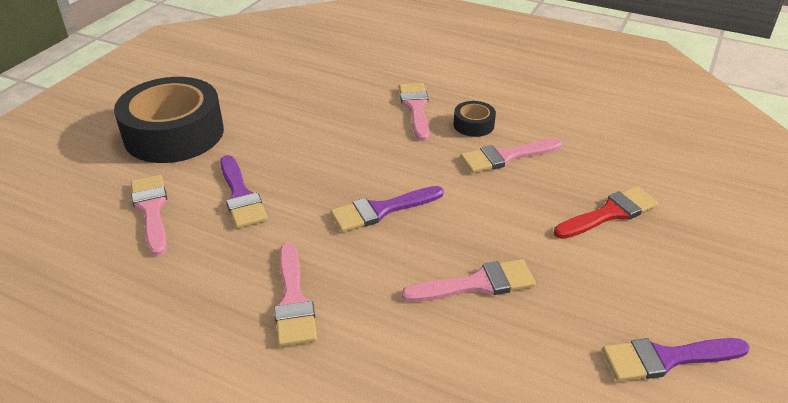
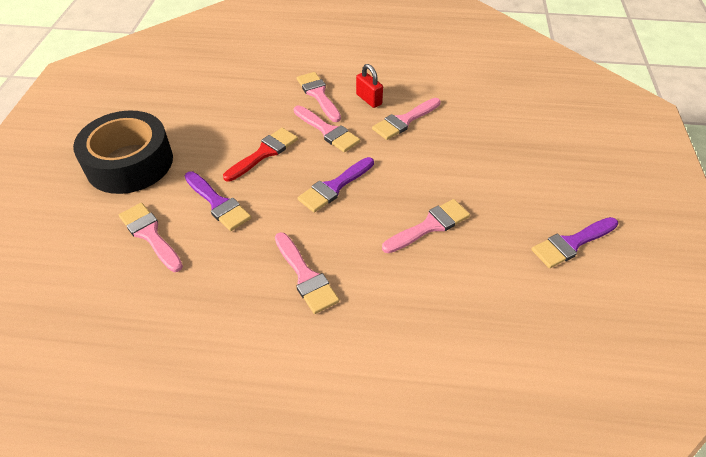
camera: 20 degrees left, 10 degrees up
black tape [453,101,496,137] -> red padlock [356,64,383,108]
red brush [554,186,659,239] -> red brush moved to [223,128,298,182]
none -> pink brush [293,105,360,152]

